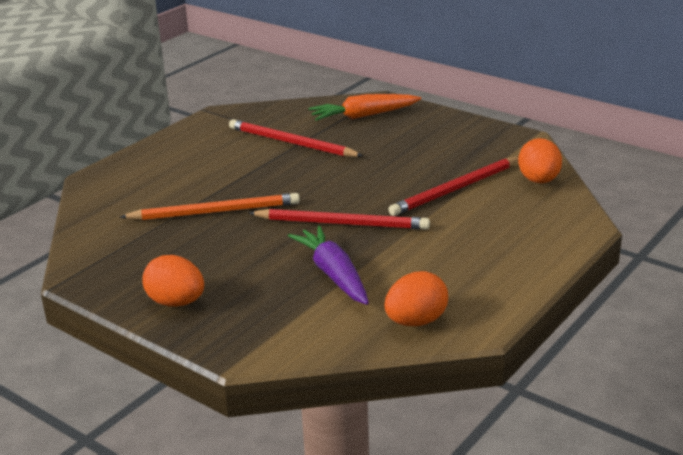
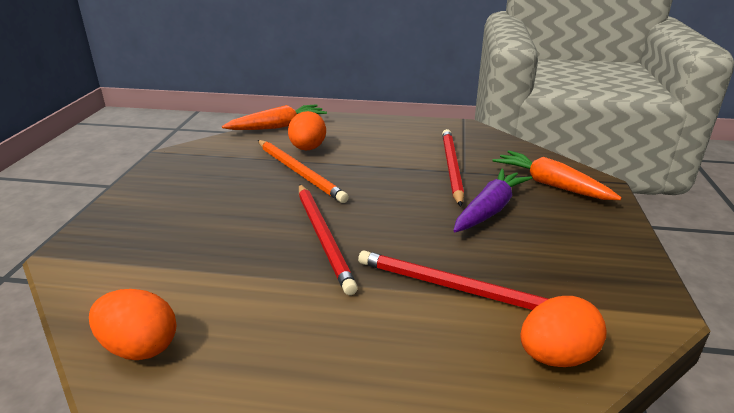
camera: 60 degrees right, 0 degrees up
orange egg [143,255,204,307] -> orange egg moved to [288,111,326,151]
purple carrot [288,226,369,305] -> purple carrot moved to [453,169,532,232]
none -> orange carrot [222,104,327,130]

